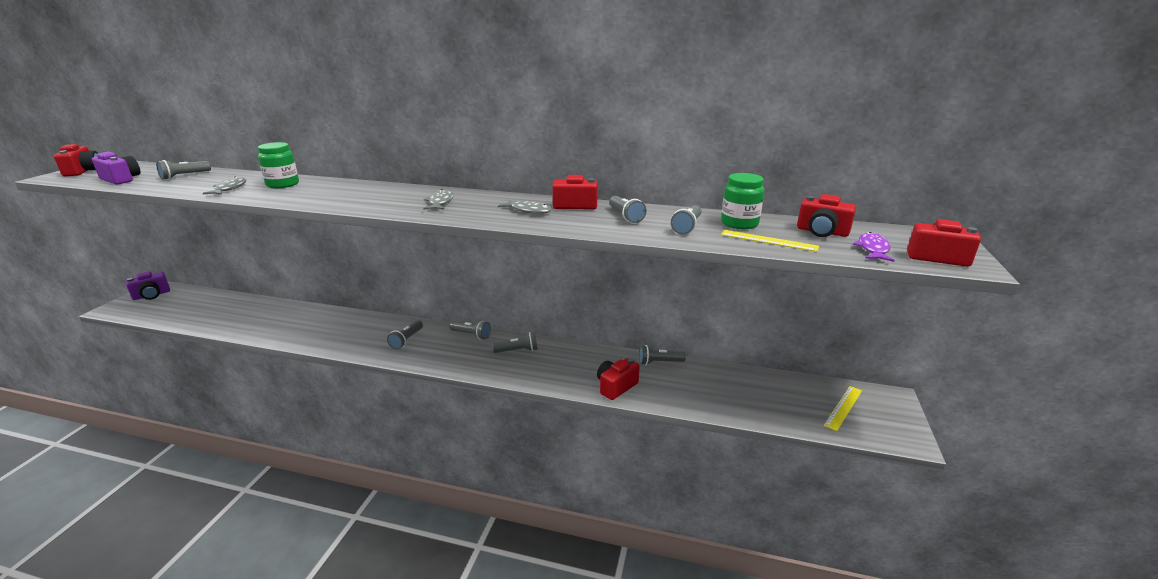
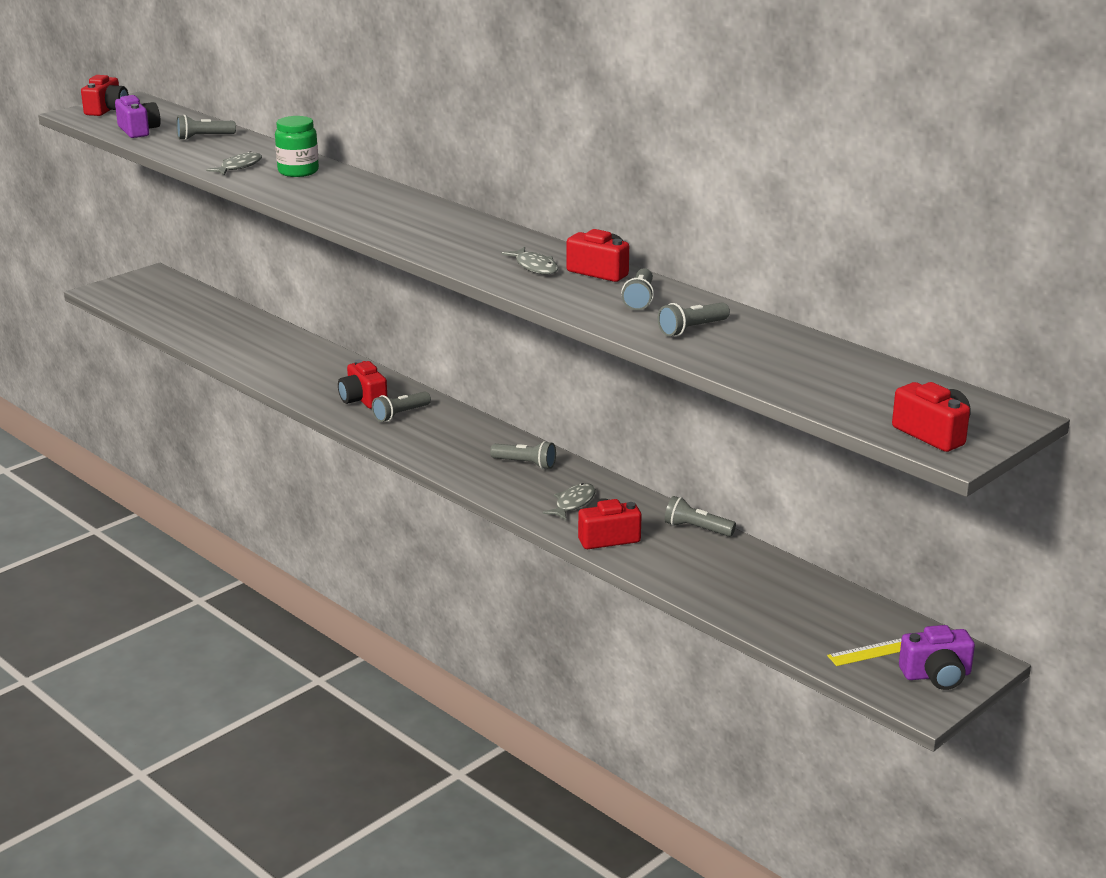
camera: 30 degrees right, 0 degrees up
purple camera [126,271,170,300] -> purple camera moved to [899,625,975,690]
grey fish [423,189,454,210] -> grey fish moved to [543,483,596,520]
grey flashlight [449,321,491,339] -> none
green jar [721,173,764,229] -> none
yellow ruler [721,230,819,252] -> none
red camera [797,194,856,237] -> red camera moved to [338,360,387,409]
purple fish [853,232,895,262] -> none

